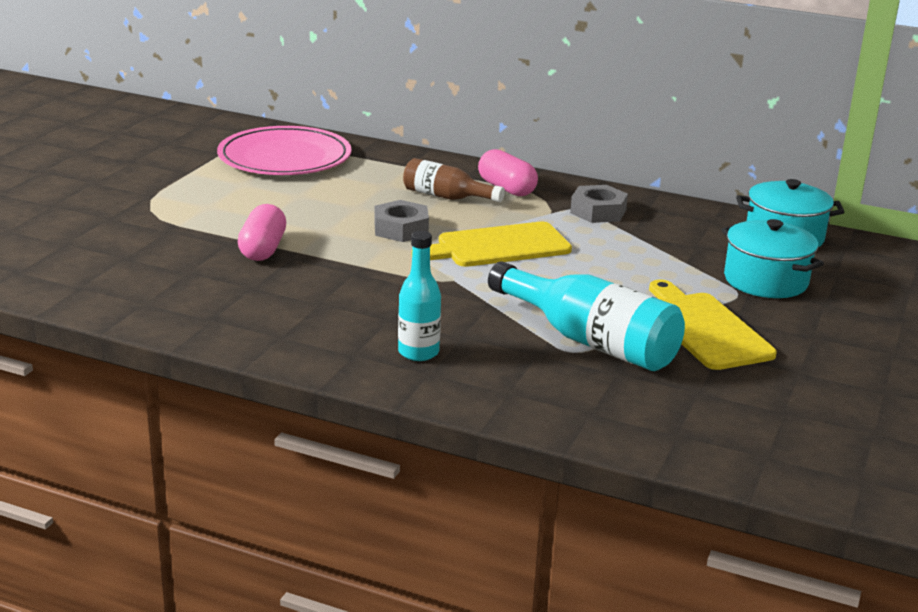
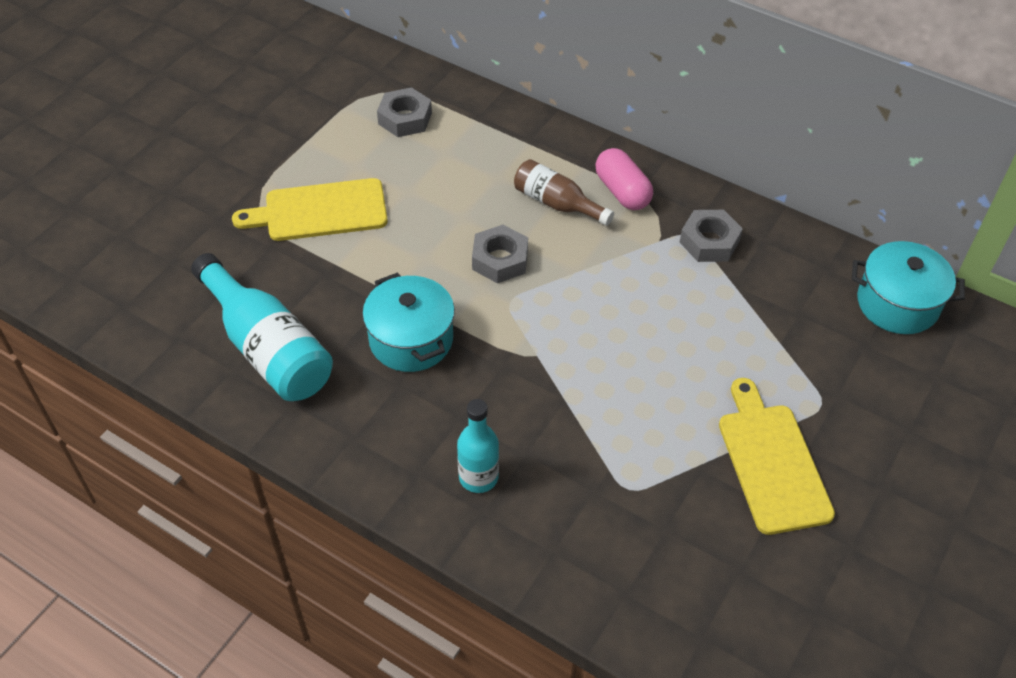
camera: 10 degrees right, 25 degrees up
pink plate [217,126,352,175] -> grey nut [377,87,432,137]
pink capsule [238,204,286,261] -> none
yellow cutting board [411,222,572,267] -> yellow cutting board moved to [232,178,388,241]
turquoise bottle [488,261,685,371] -> turquoise bottle moved to [191,253,333,401]
turquoise pot [722,219,824,298] -> turquoise pot moved to [362,272,455,372]

